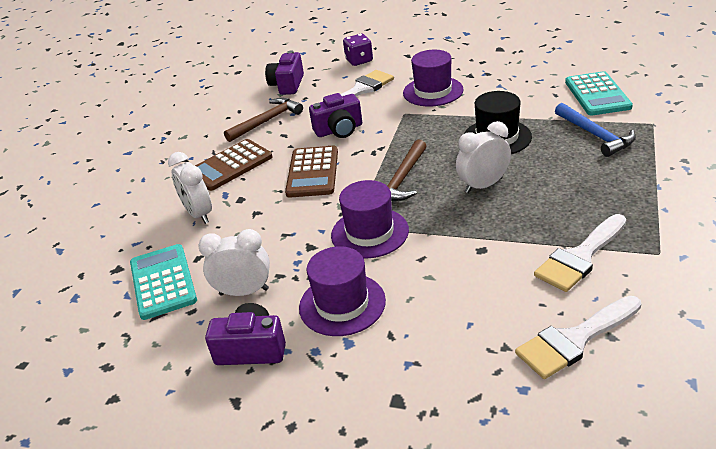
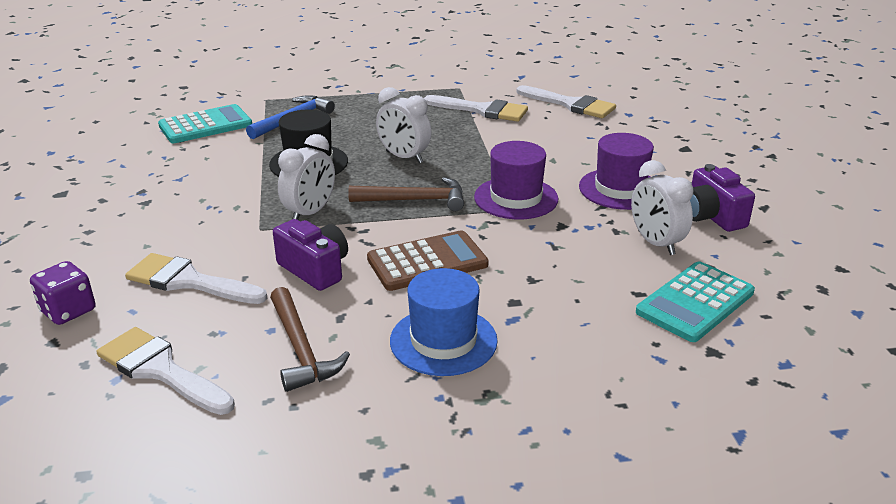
camera: 120 degrees left, 5 degrees down
white clock [168,152,212,224] -> white clock moved to [278,134,335,220]
brown calculator [195,139,272,191] -> blue hat [390,268,498,376]
brown hammer [224,98,303,142] -> brown hammer turned 135 degrees counterclockwise [270,287,350,392]
purple camera [265,50,304,95] -> white brush [96,327,235,415]
purple hat [403,50,464,106] -> none

